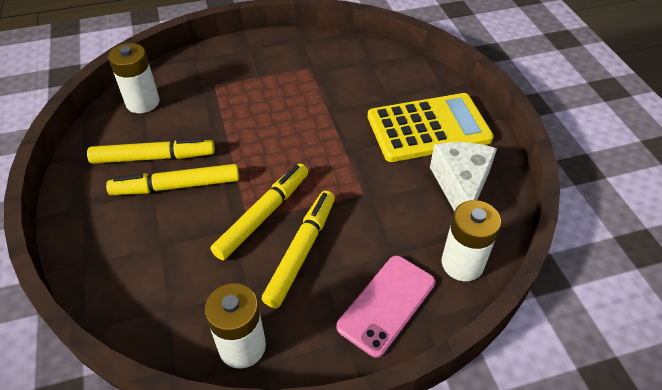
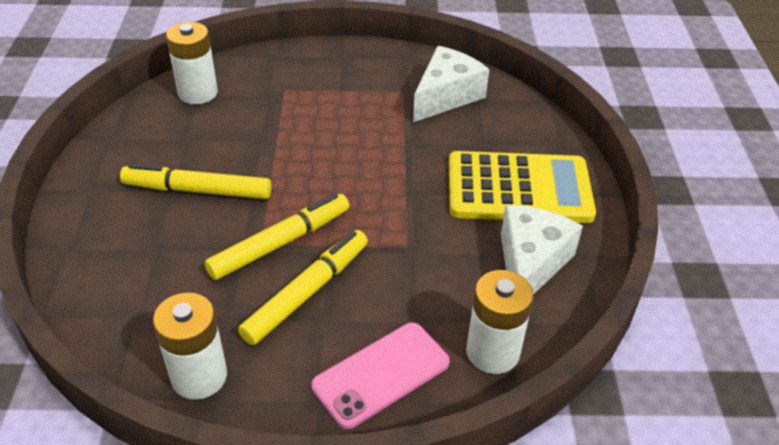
camera: 15 degrees right, 5 degrees down
yellow marker [87,138,215,164] -> none
none -> white cheese [413,46,489,122]

